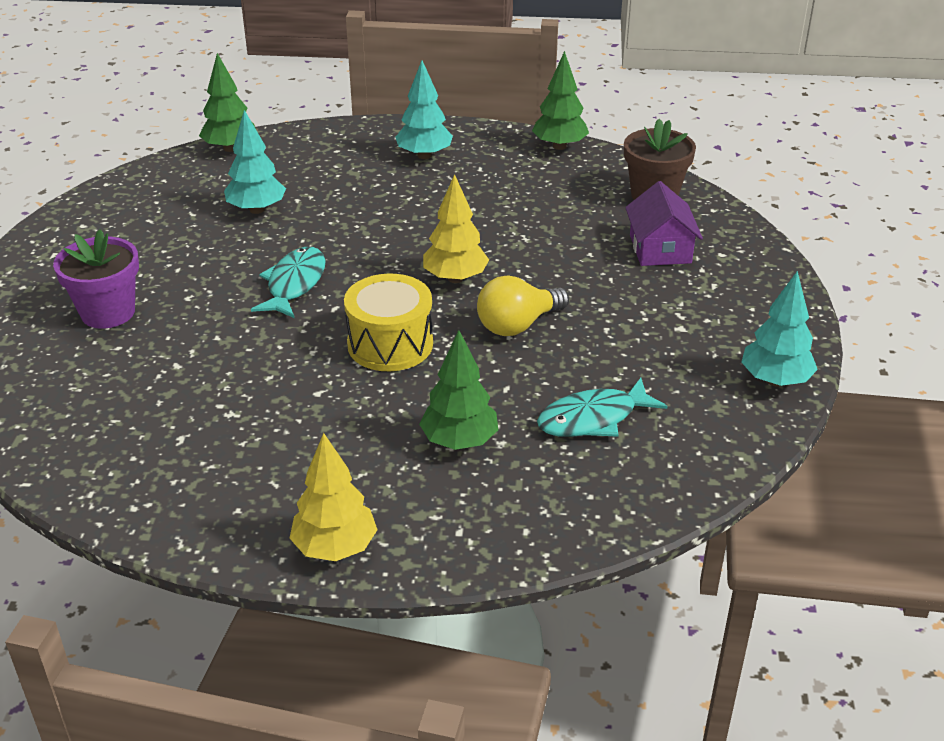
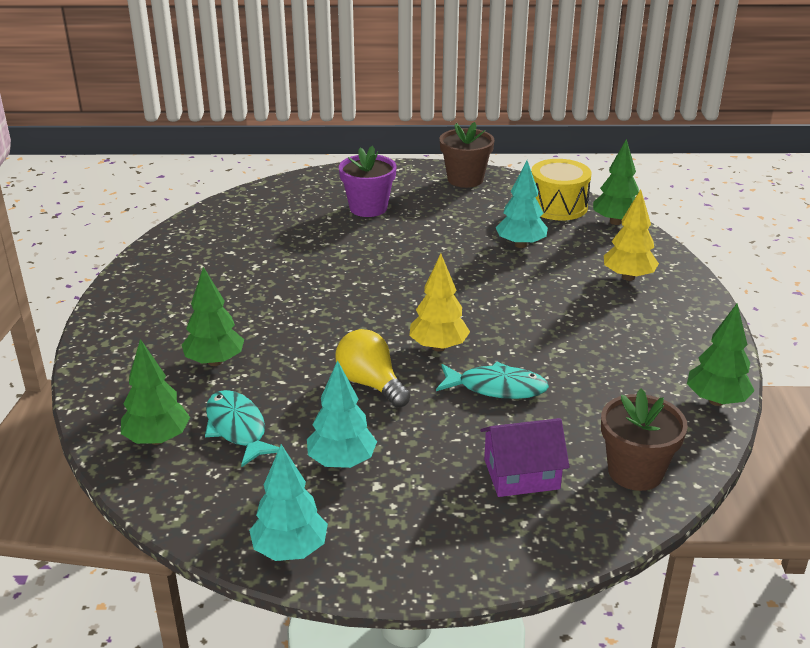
camera: 85 degrees right, 5 degrees down
turquoise fish [251,247,326,318] -> turquoise fish moved to [436,361,549,399]
yellow tree [290,433,378,561] -> yellow tree moved to [604,189,659,281]
yellow drum [344,274,433,371] -> yellow drum moved to [531,159,591,221]
turquoise tree [395,60,453,159] -> turquoise tree moved to [307,360,377,468]
none -> green tree [121,339,190,445]
none -> brown flower pot [439,122,494,188]

